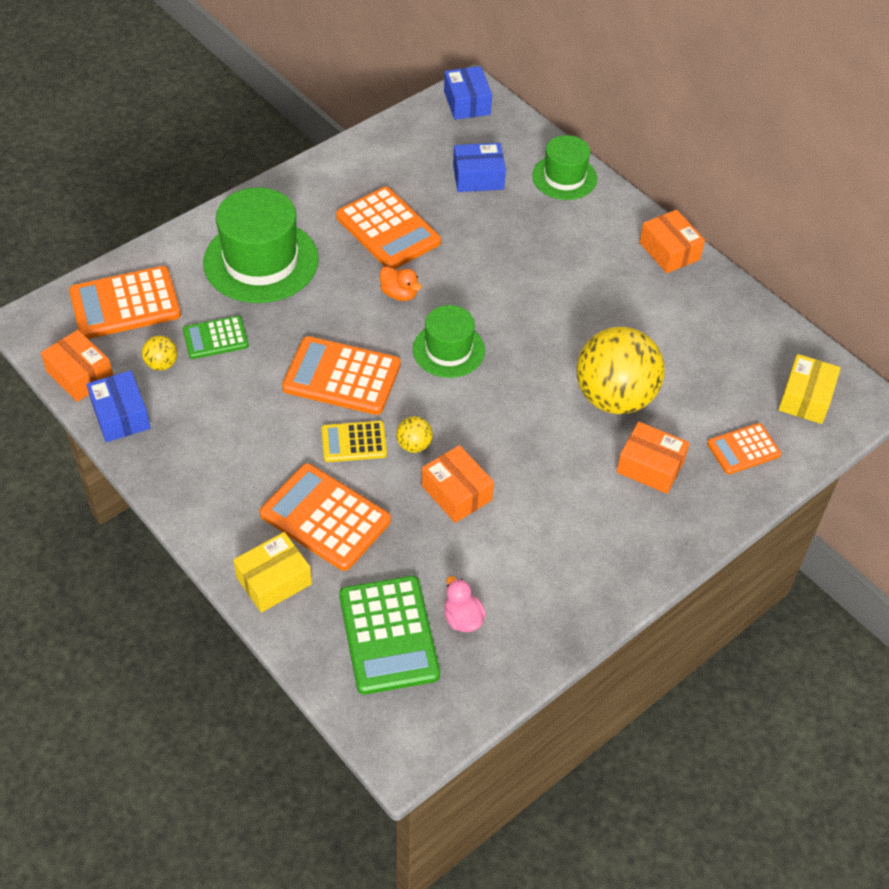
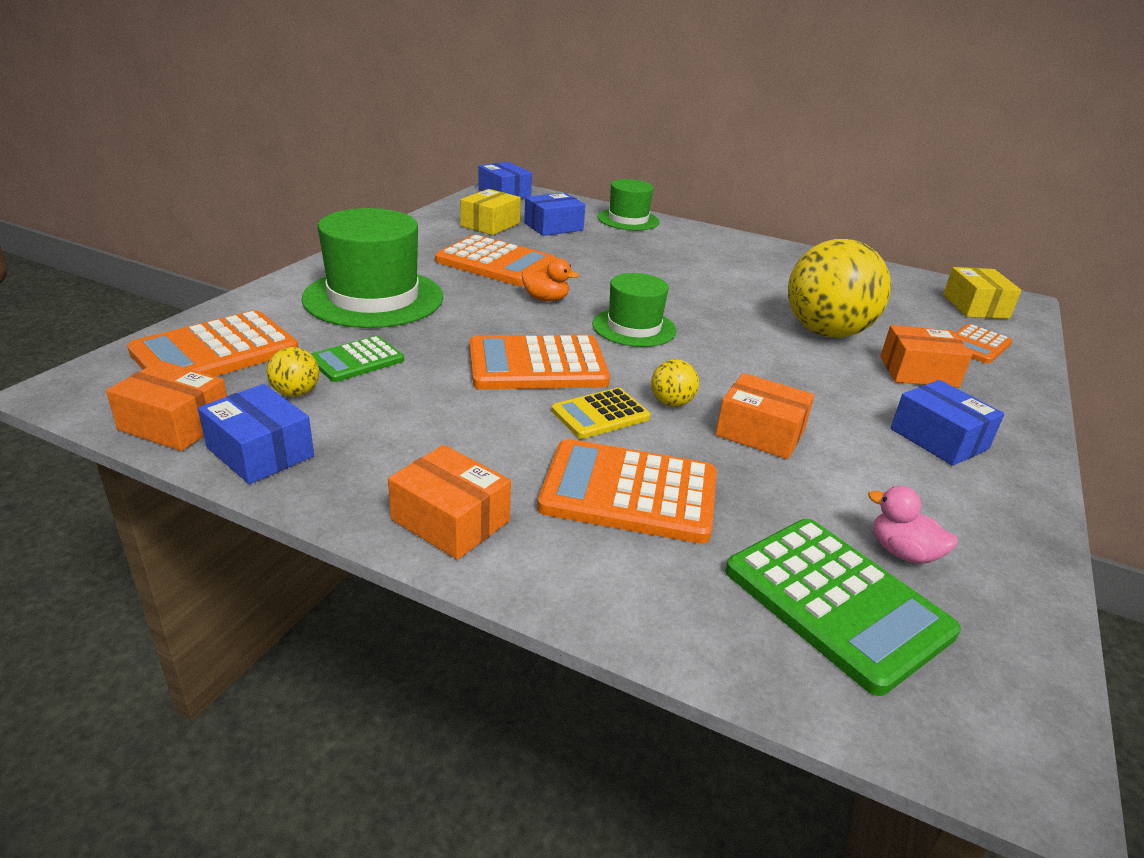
camera: 25 degrees left, 20 degrees down
yellow box [233,532,312,613] -> yellow box moved to [460,189,521,235]
orange box [639,210,705,273] -> orange box moved to [388,445,511,560]
none -> blue box [890,380,1005,466]

